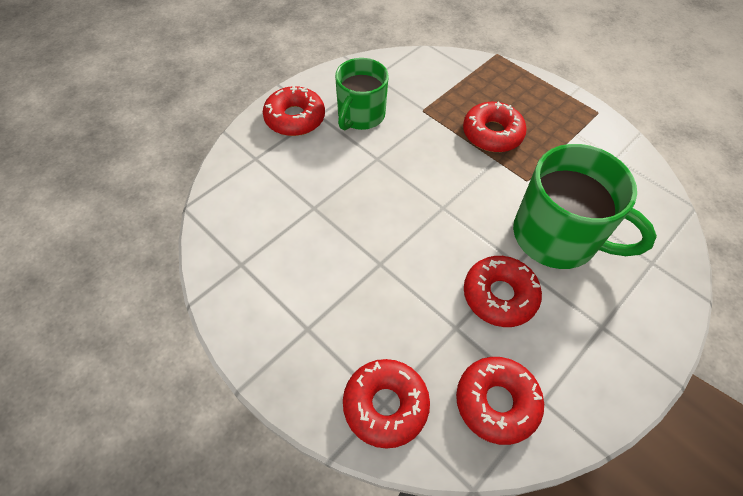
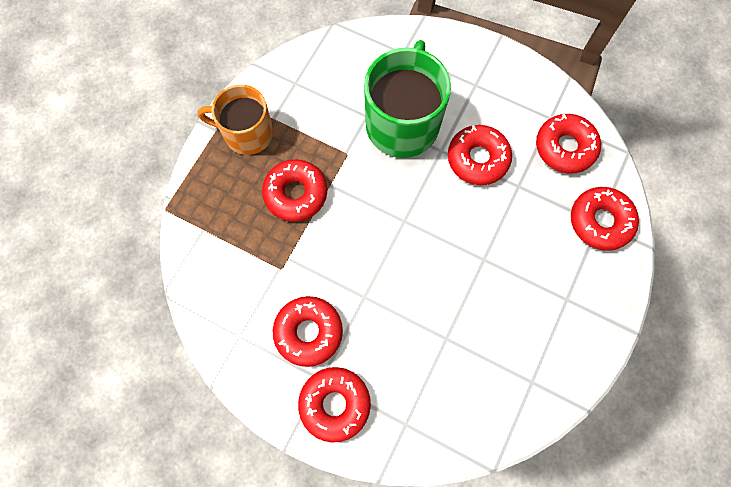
camera: 105 degrees left, 15 degrees up
green mug [335,58,389,130] -> red donut [273,296,343,367]
none -> orange mug [198,85,273,155]

